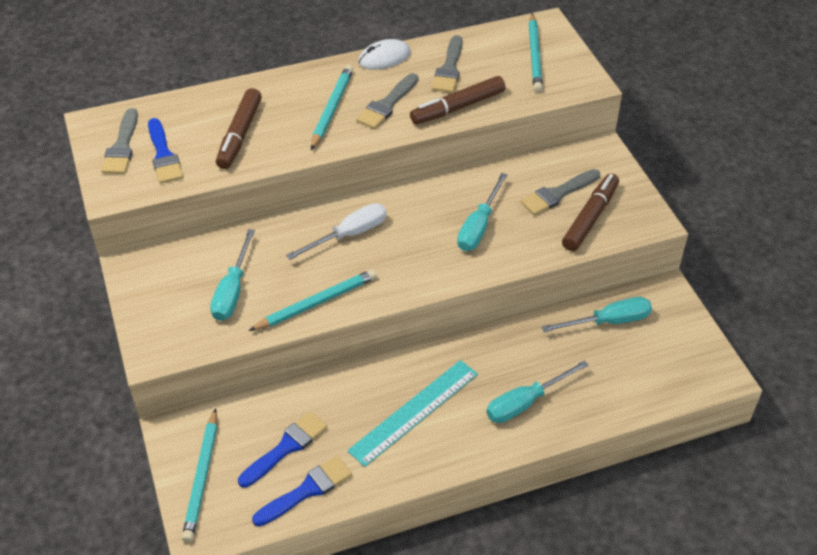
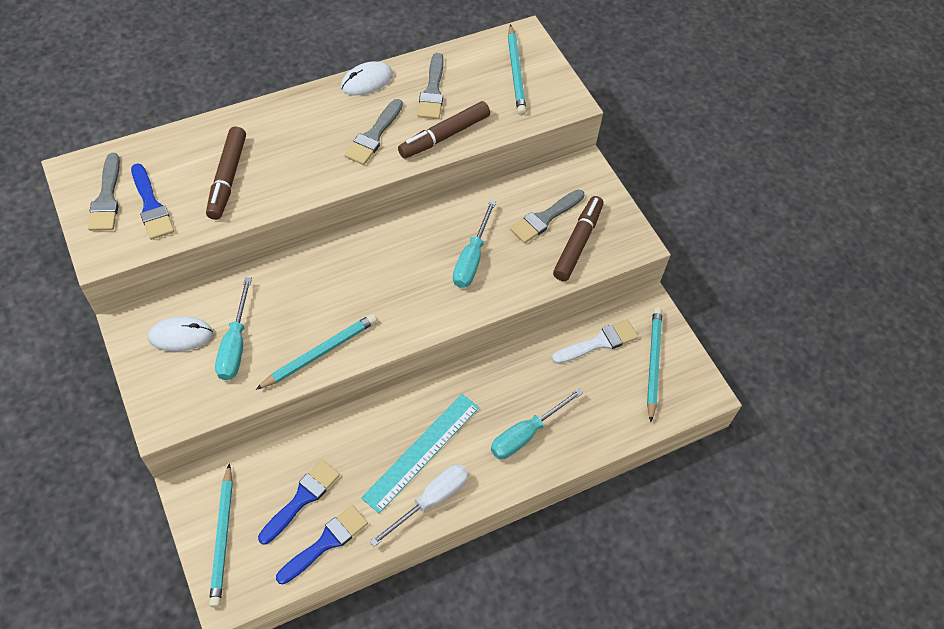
camera: 10 degrees left, 10 degrees up
white screwdriver [286,203,387,260] -> white screwdriver moved to [370,464,469,547]
turquoise pencil [311,65,353,150] -> turquoise pencil moved to [647,307,662,422]
turquoise screwdriver [542,297,652,332] -> white brush [552,320,638,364]
none -> white mouse [148,316,213,352]

